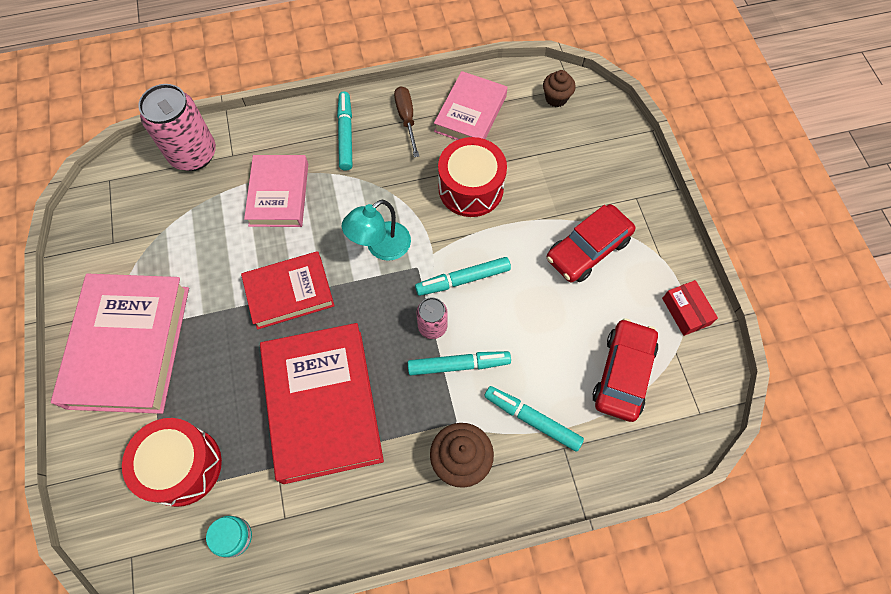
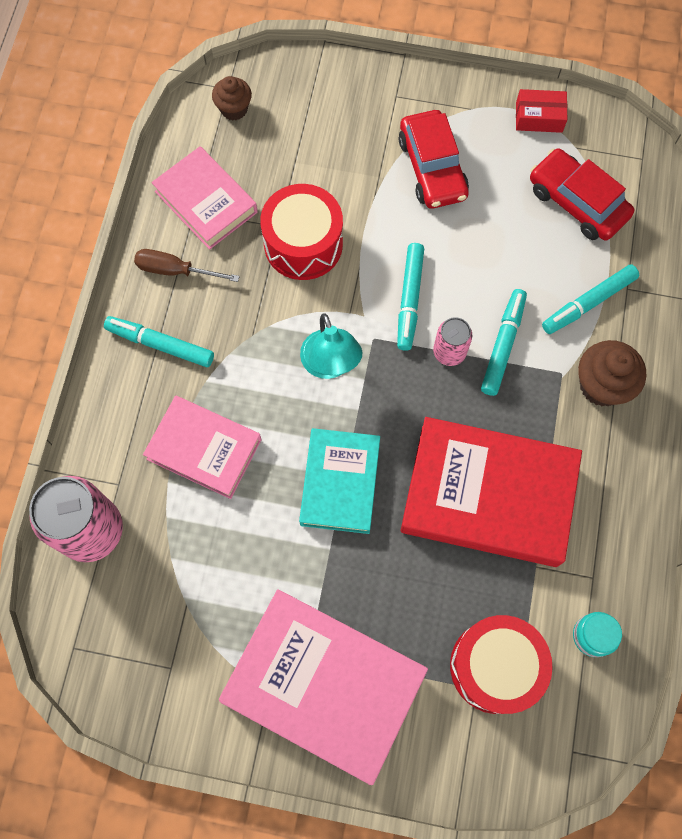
camera: 65 degrees left, 5 degrees up
red book [241,251,335,330] -> turquoise book [299,428,380,534]

